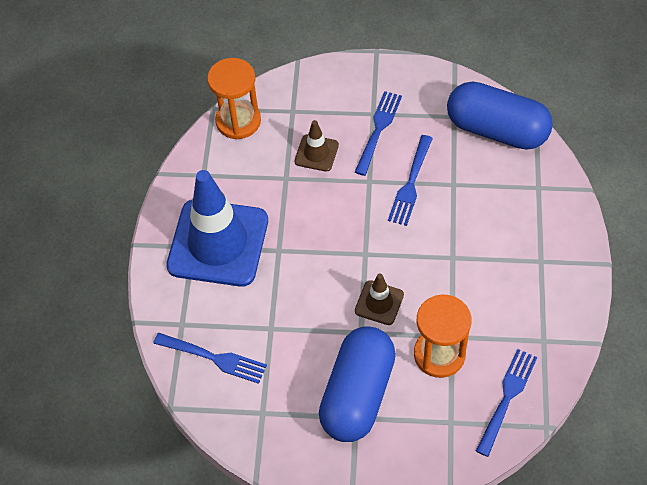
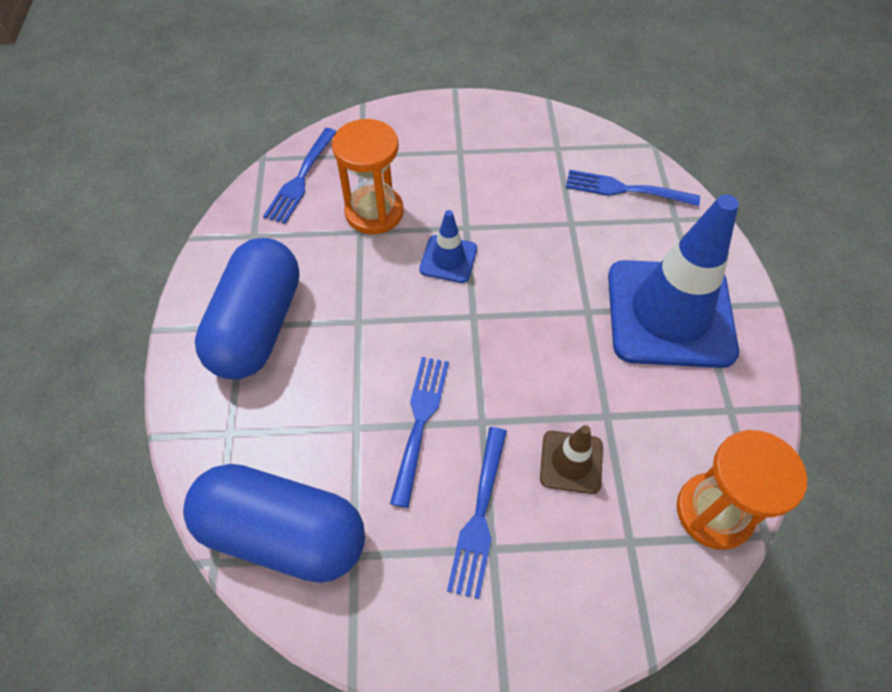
camera: 170 degrees right, 0 degrees up
blue capsule [319,326,396,442] -> blue capsule moved to [195,238,300,379]
brown traffic cone [355,274,404,325] -> blue traffic cone [419,210,477,283]

